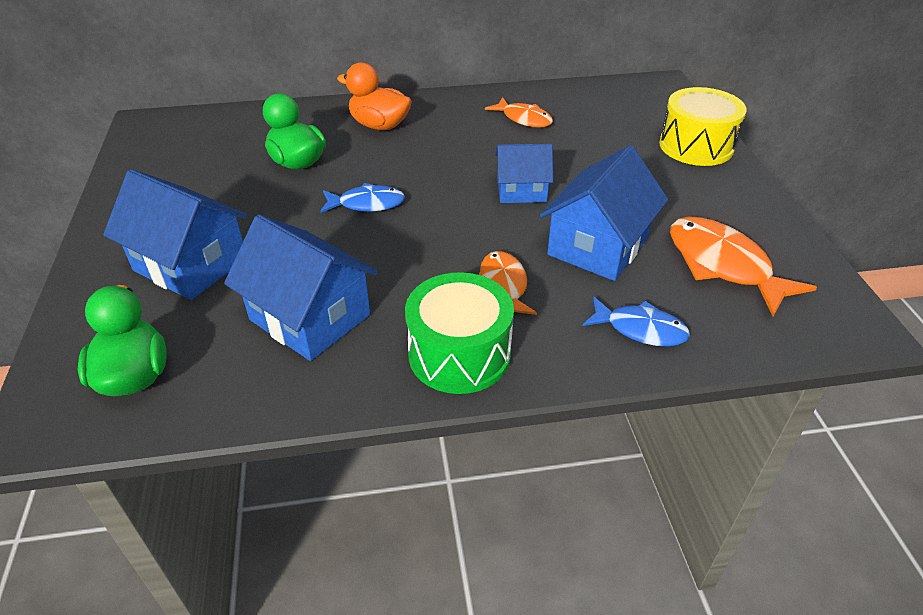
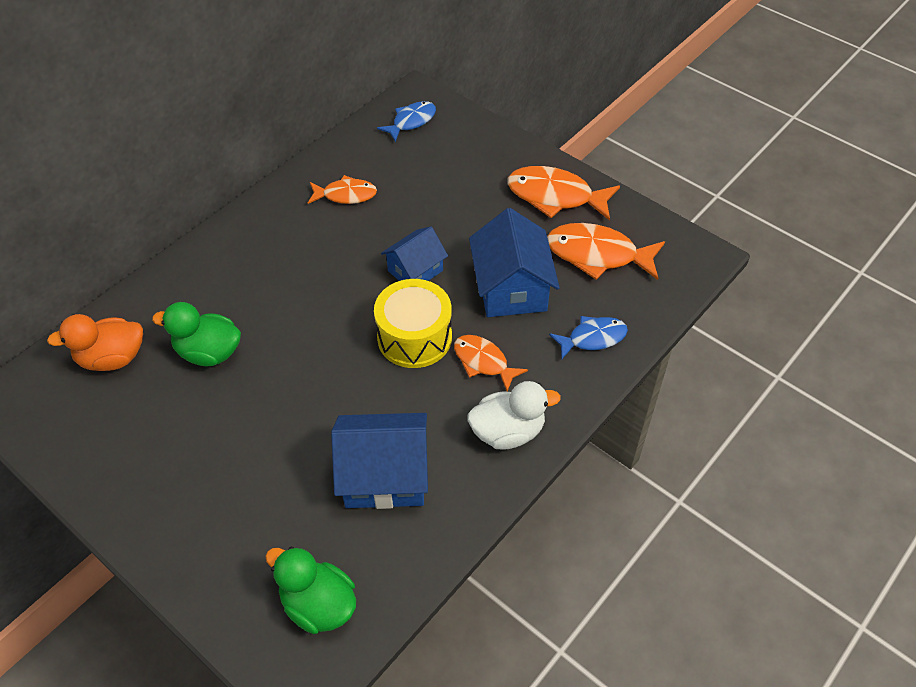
camera: 40 degrees left, 10 degrees up
blue house [103,169,249,300] -> none
blue fish [320,183,405,213] -> blue fish moved to [377,101,436,142]
orange duck [337,63,412,130] -> orange duck moved to [47,314,143,371]
green drum [405,272,514,394] -> white duck [467,381,561,449]
yellow drum [659,87,747,166] -> yellow drum moved to [374,279,452,368]
none -> orange fish [507,166,620,221]

